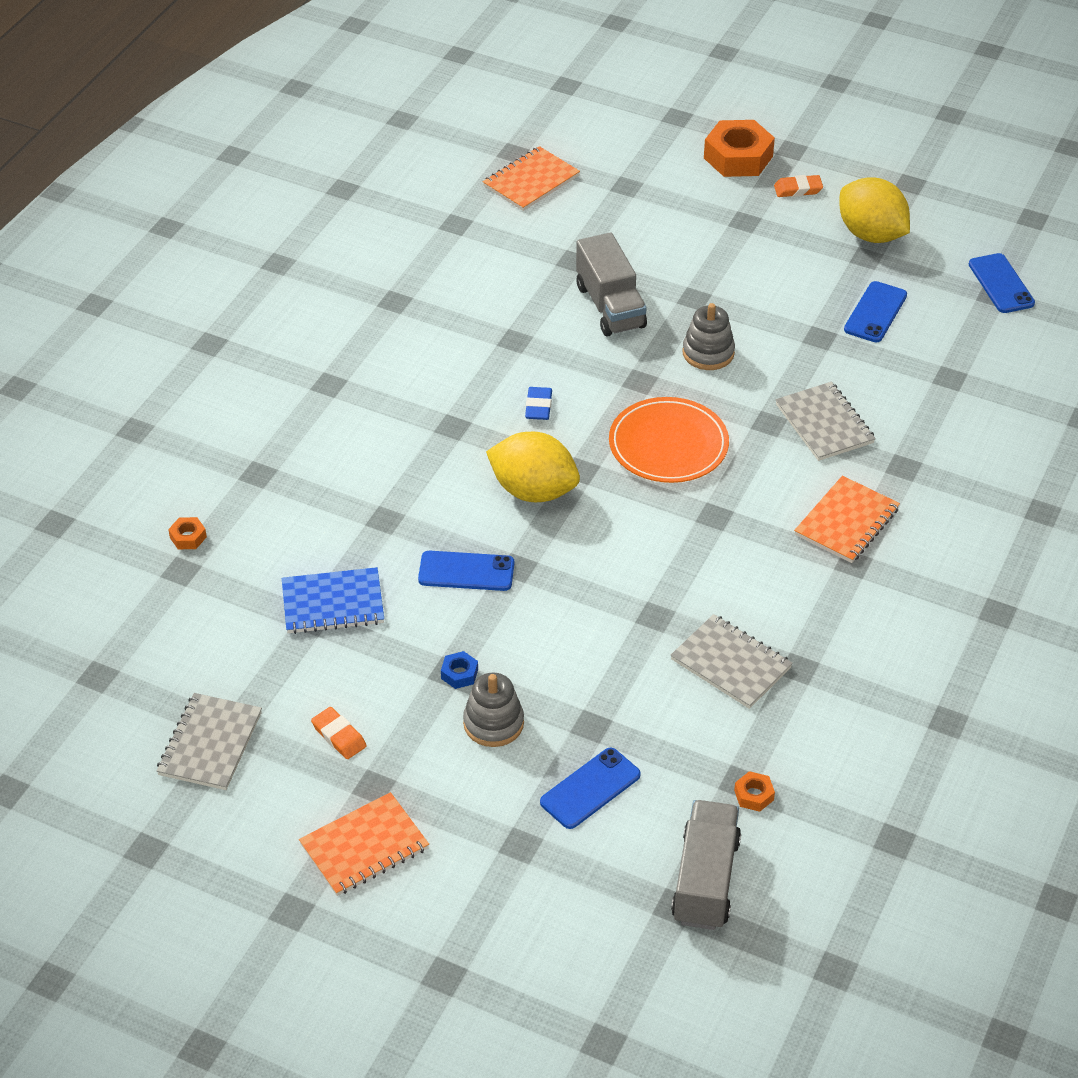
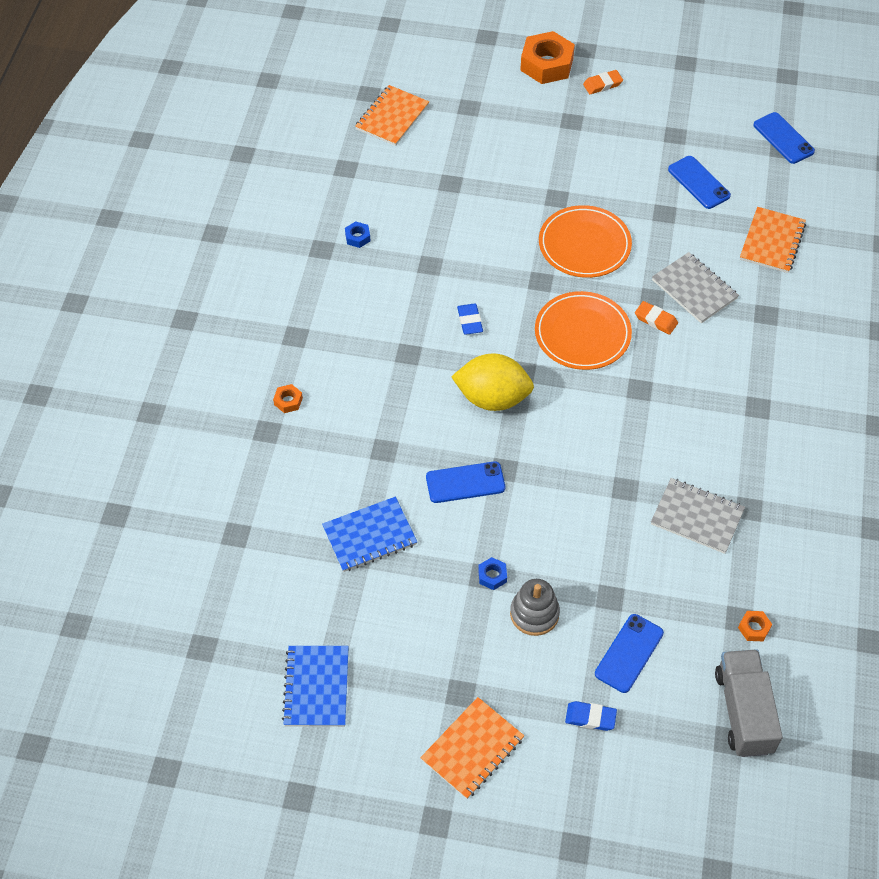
camera: 15 degrees left, 10 degrees up
grey notebook [156,693,262,790] -> blue notebook [282,646,349,727]
orange nut [168,517,207,549] -> orange nut moved to [273,384,303,413]
orange eraser [311,707,367,759] -> orange eraser moved to [635,301,678,335]
grey truck [576,233,647,337] -> none
grey stacking toy [682,303,735,370] -> orange plate [539,205,632,278]
orange notebook [794,476,900,563] -> orange notebook moved to [740,207,806,273]
yellow lemon [839,177,910,243] -> none
blue phone [844,281,907,342] -> blue phone turned 45 degrees counterclockwise [668,156,731,209]
none -> blue nut [345,221,370,248]
none -> blue eraser [565,701,617,731]

